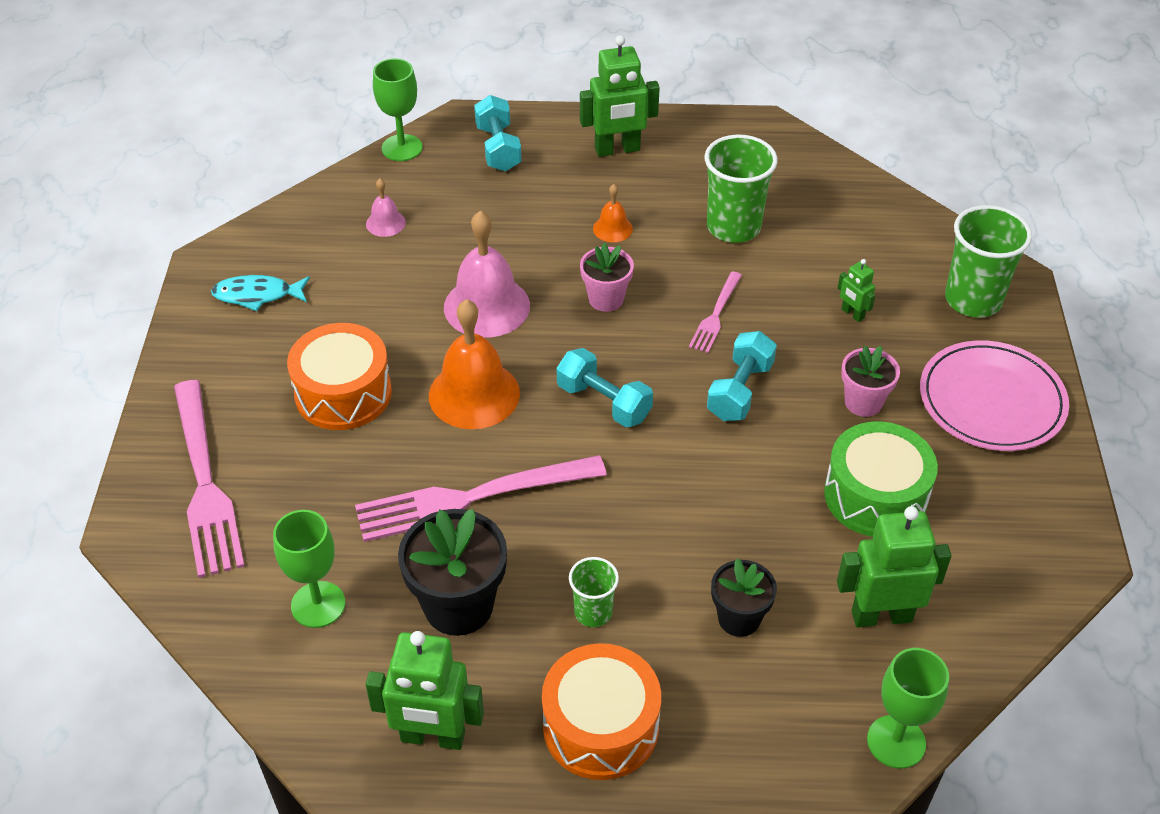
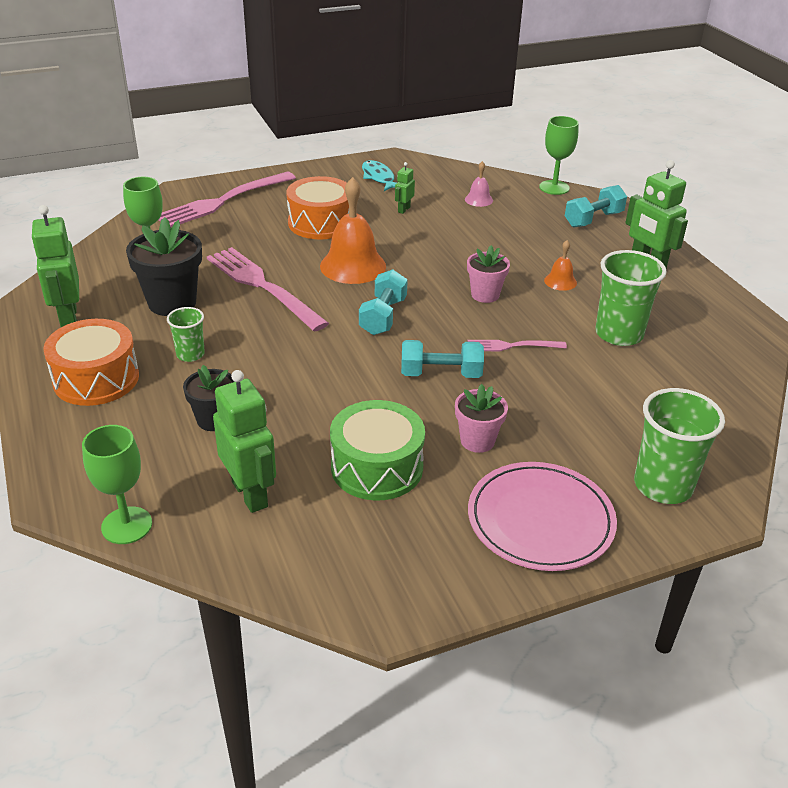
camera: 65 degrees right, 10 degrees down
pink bell [444,211,530,338] -> none
green robot [838,259,875,322] -> green robot moved to [395,162,415,214]

